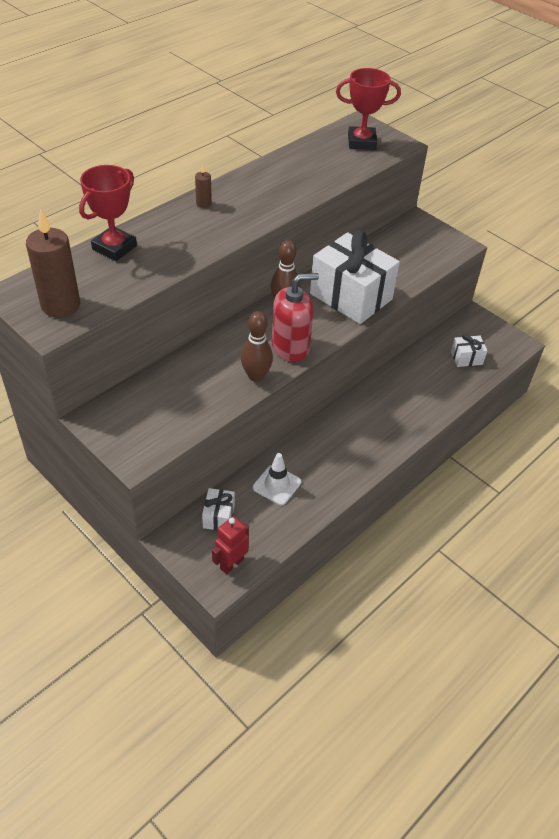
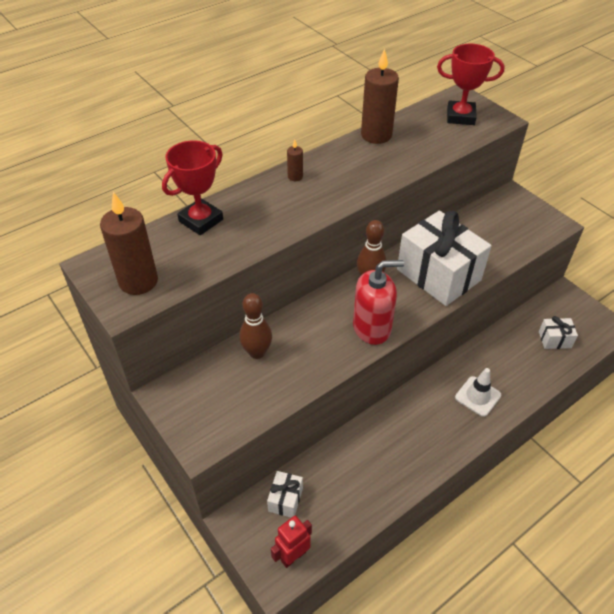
camera: 10 degrees right, 0 degrees up
brown bowling pin [241,311,273,382] -> brown bowling pin moved to [239,293,272,359]
white traffic cone [253,453,301,505] -> white traffic cone moved to [455,368,501,417]
none -> brown candle [361,49,399,144]

